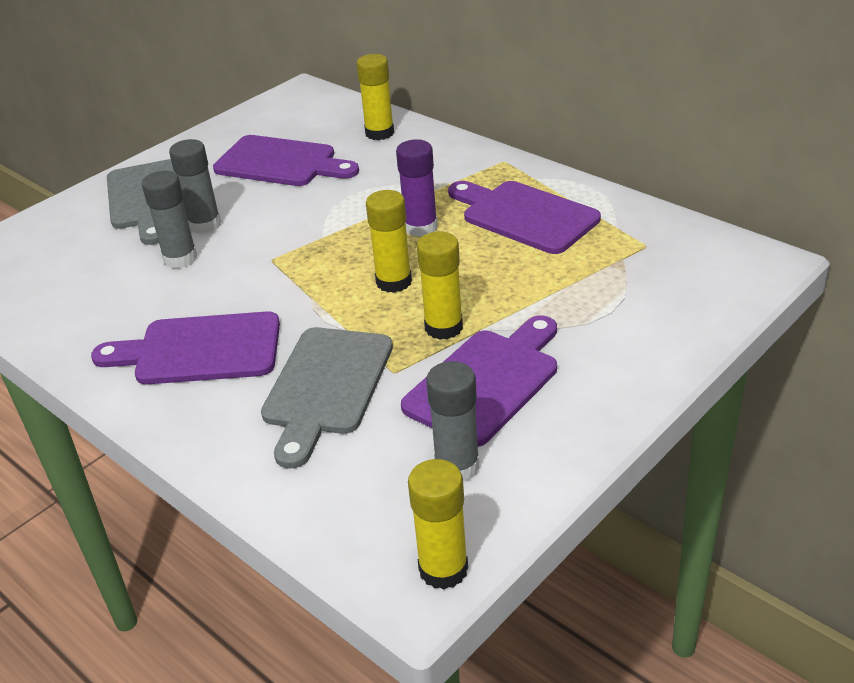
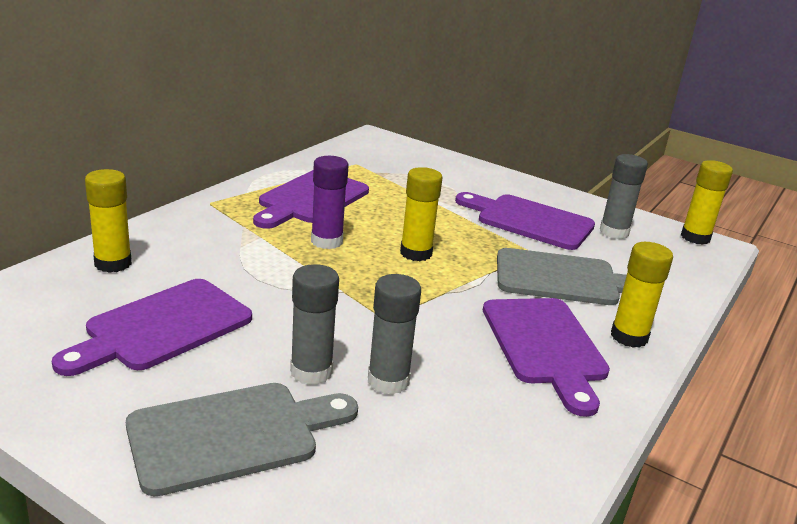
camera: 105 degrees left, 10 degrees down
purple cutting board [213,135,359,186] -> purple cutting board turned 150 degrees counterclockwise [52,279,252,376]
yellow glue stick [417,232,463,340] -> yellow glue stick moved to [611,242,673,348]

